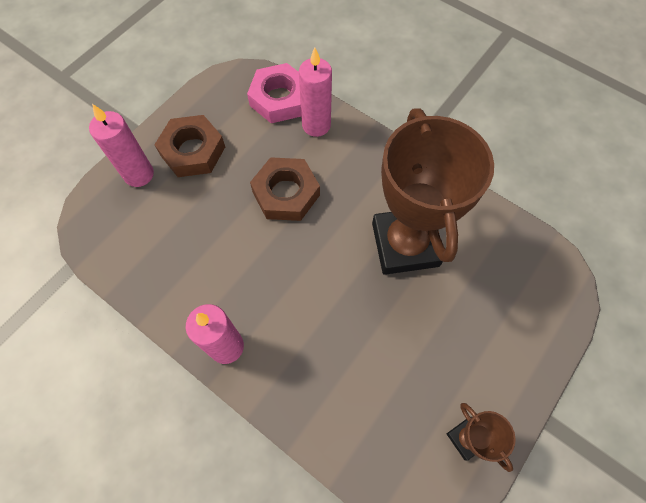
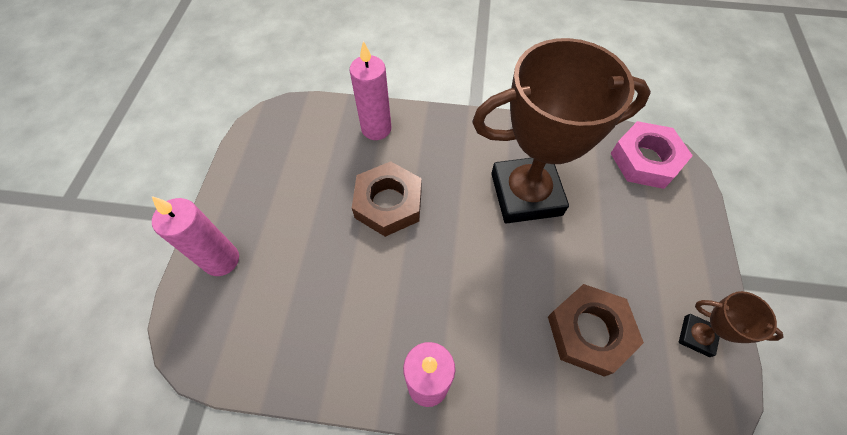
camera: 30 degrees left, 5 degrees down
brown nut [154,115,225,177] -> brown nut moved to [548,284,644,377]
pink nut [247,63,301,123] -> pink nut moved to [610,121,693,189]
brown trophy [372,108,494,275] -> brown trophy turned 60 degrees counterclockwise [472,38,651,224]

